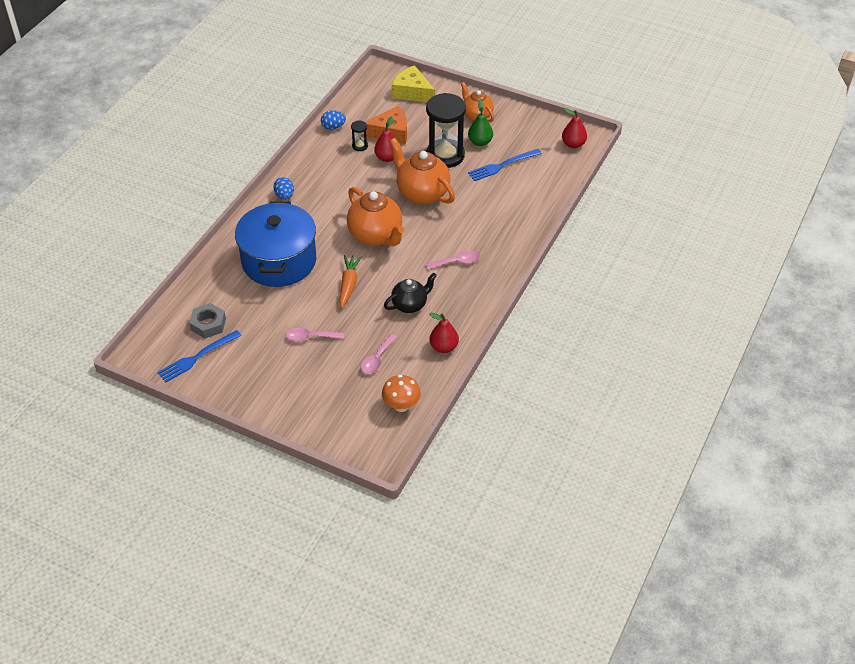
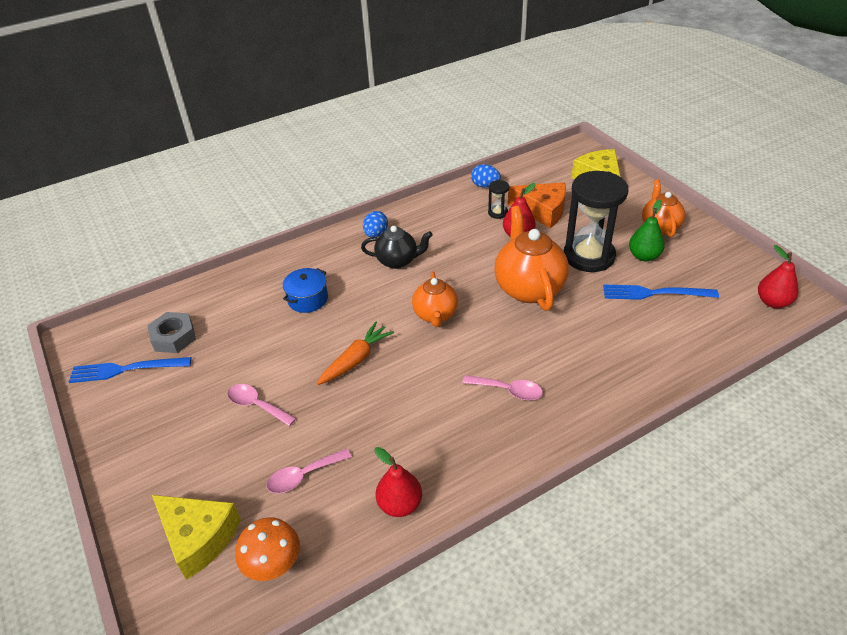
camera: 35 degrees right, 5 degrees down
blue pot [235,201,316,287] -> blue pot [283,268,328,313], size x0.43
orange teapot [347,187,404,246] -> orange teapot [412,271,458,327], size x0.62
black teapot [384,273,437,313] -> black teapot moved to [361,226,433,269]
none -> yellow cheese [152,495,241,580]

